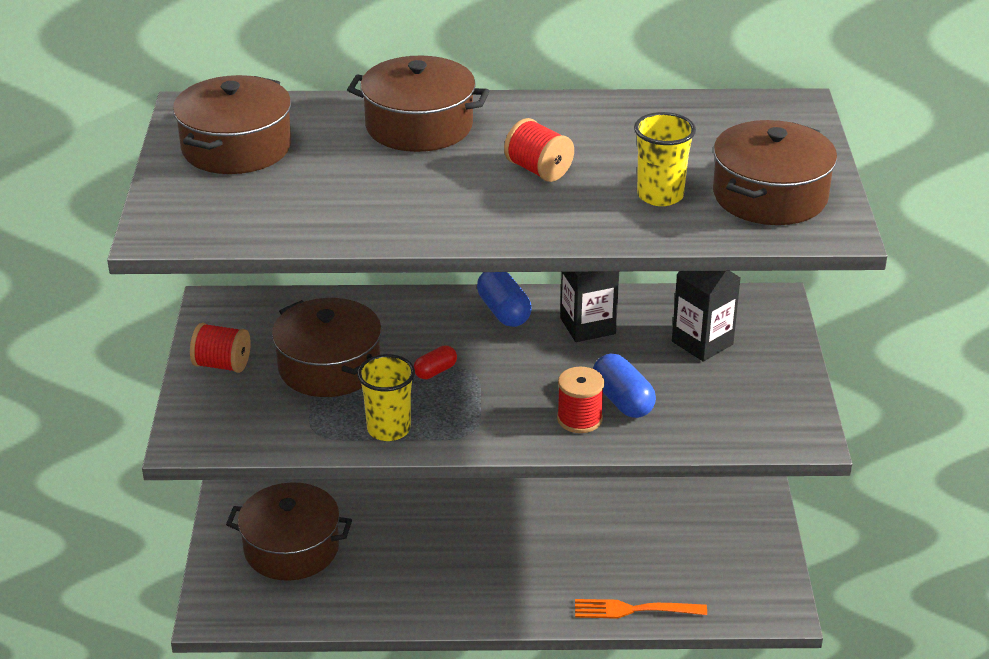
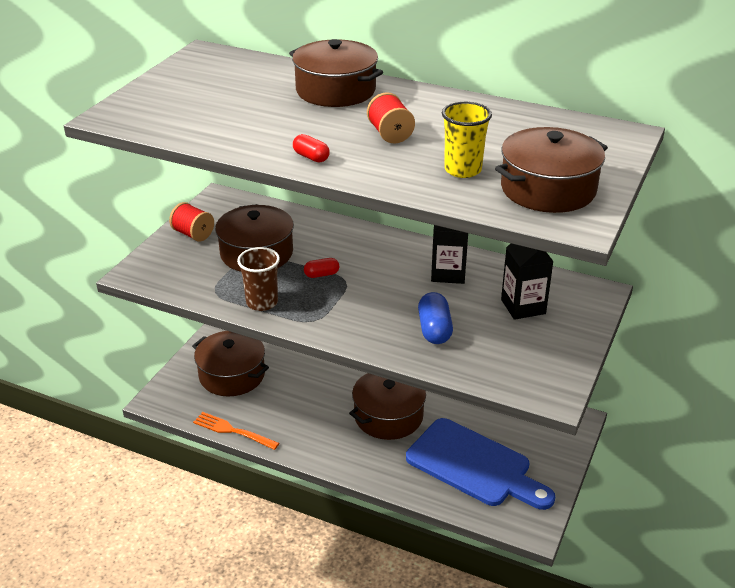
camera: 25 degrees right, 0 degrees up
brown pot [173,75,291,174] -> brown pot moved to [349,373,426,440]
yellow cup [357,354,415,441] -> brown cup [237,247,280,311]
blue capsule [477,272,532,327] -> none
red spool [557,367,604,433] -> none
orange fork [575,599,707,619] -> orange fork moved to [193,412,279,450]
none -> red capsule [293,134,330,163]
none -> blue cutting board [406,418,555,510]

